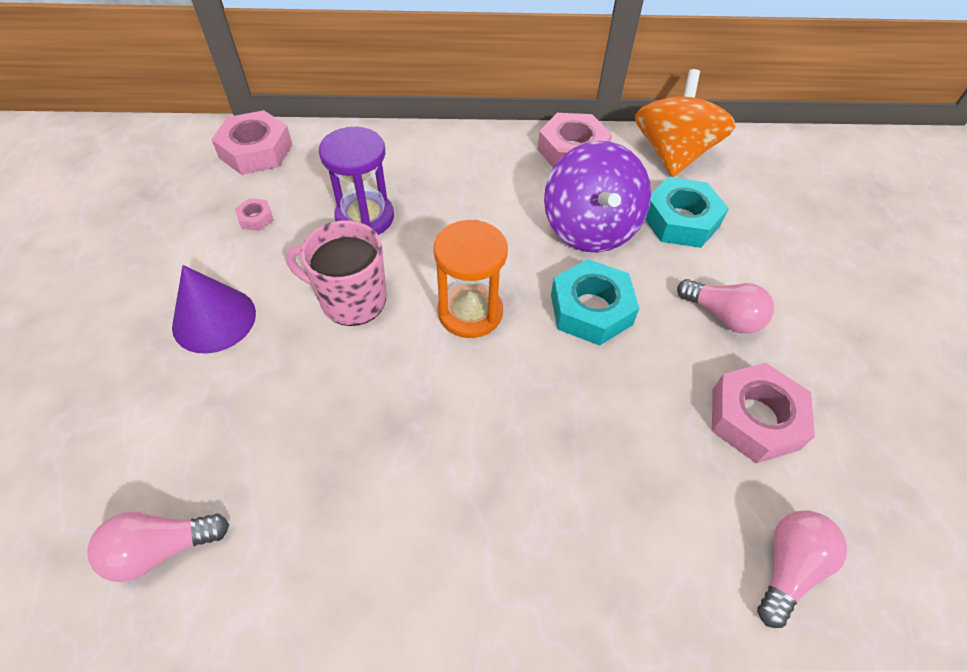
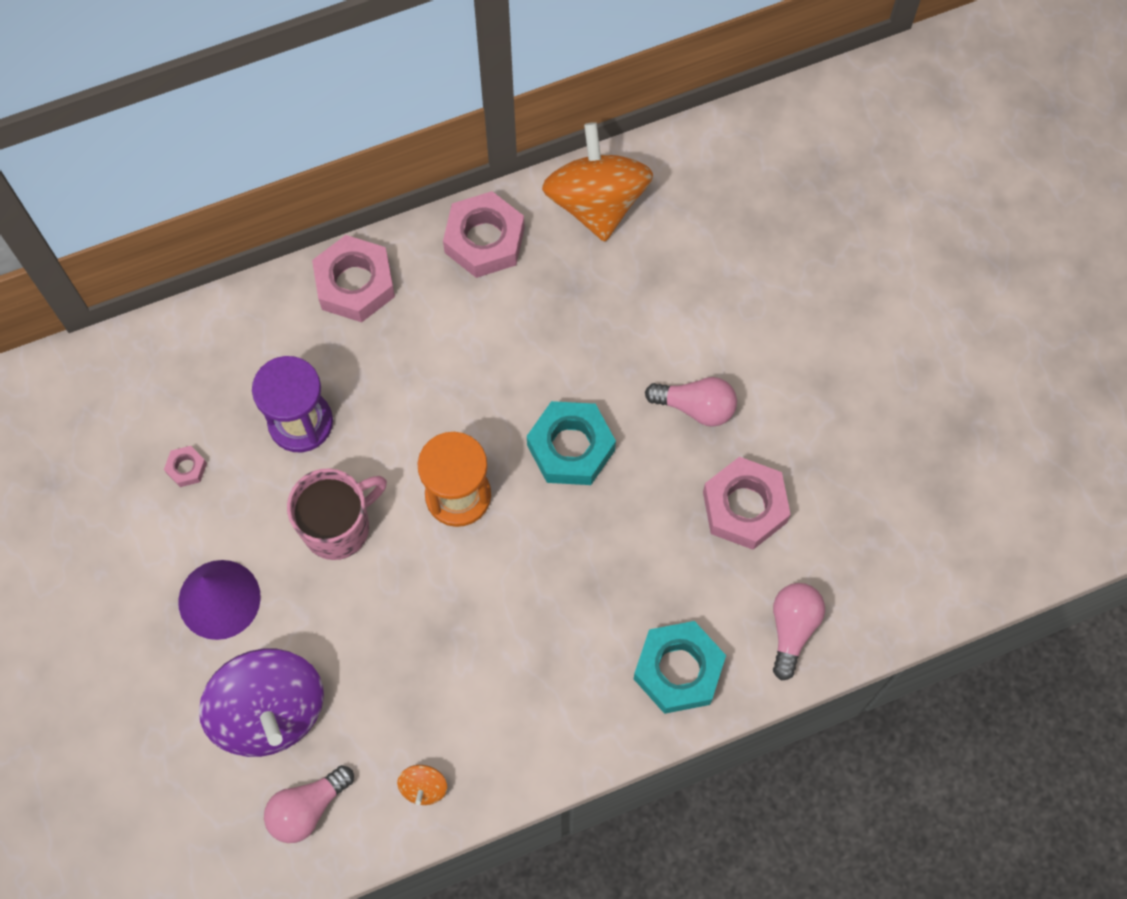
camera: 20 degrees left, 15 degrees up
pink nut [211,110,292,175] -> pink nut moved to [312,235,395,322]
pink mug [286,220,387,326] -> pink mug turned 150 degrees clockwise [287,468,387,560]
purple spinning top [544,141,651,252] -> purple spinning top moved to [199,648,324,757]
turquoise nut [645,177,729,248] -> turquoise nut moved to [634,621,726,714]
none -> orange spinning top [397,765,447,805]

